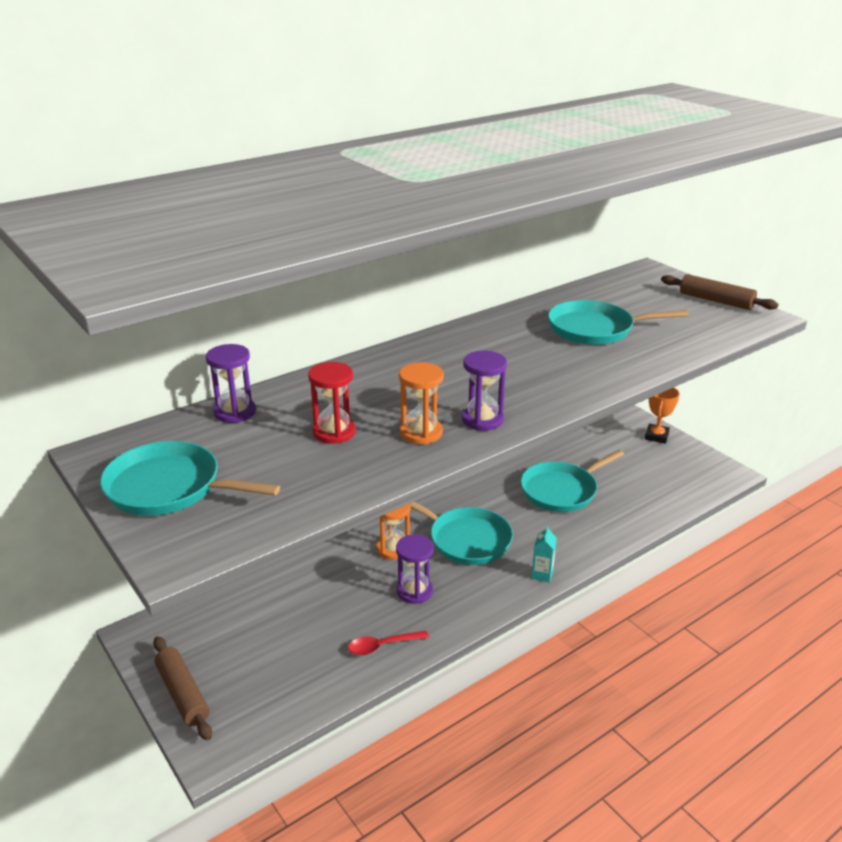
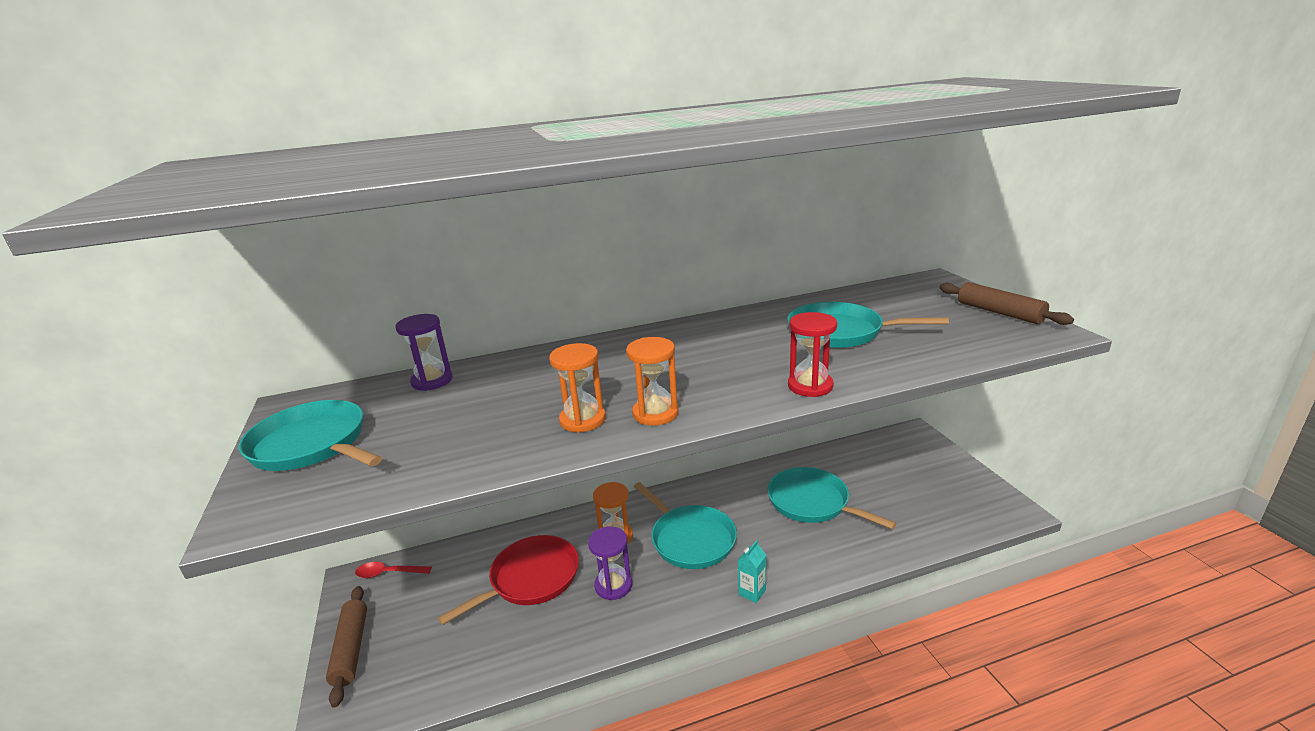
camera: 20 degrees right, 5 degrees down
red hourglass [308,362,356,444] -> red hourglass moved to [788,312,837,397]
red spoon [348,631,429,655] -> red spoon moved to [355,562,432,578]
purple hourglass [462,351,507,431] -> orange hourglass [626,337,679,426]
turquoise pan [520,450,624,512] -> turquoise pan turned 60 degrees clockwise [767,467,897,529]
orange trophy [645,387,680,444] -> none
none -> red pan [438,535,579,625]

